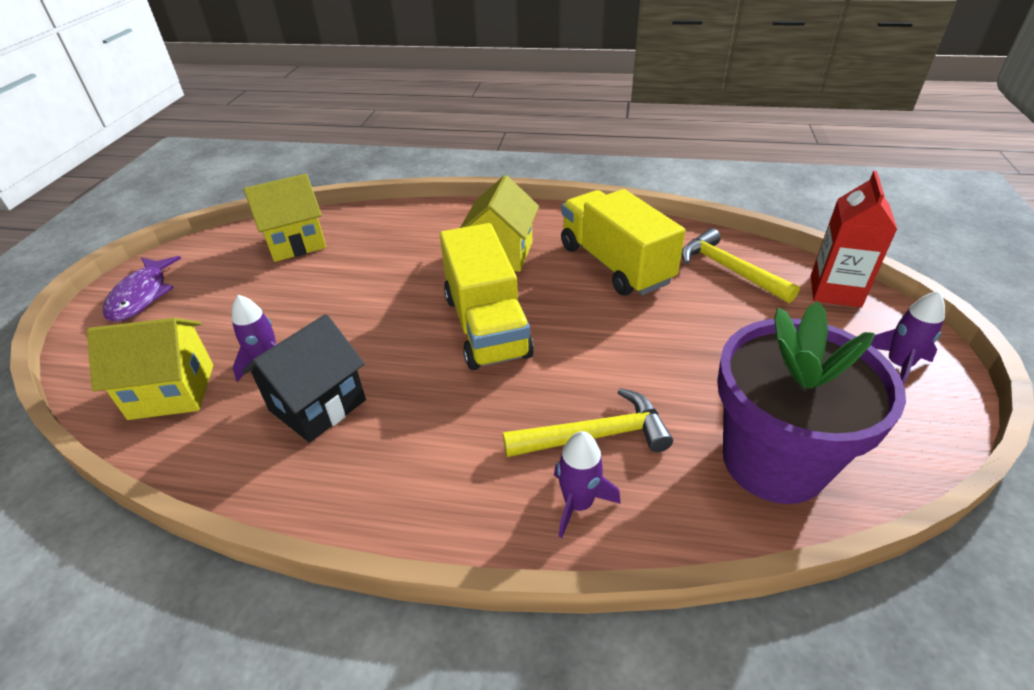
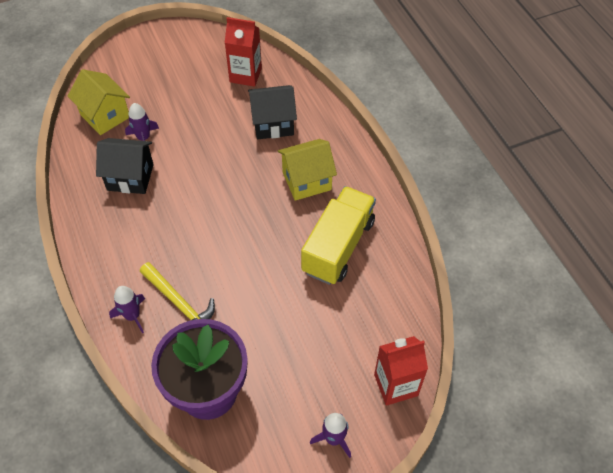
camera: 55 degrees right, 15 degrees up
purple fish [103,256,181,322] -> none
yellow house [243,174,326,262] -> red carton [225,17,262,87]
yellow truck [440,223,534,370] -> none
yellow hammer [681,228,800,303] -> none
none -> black house [248,85,297,139]

